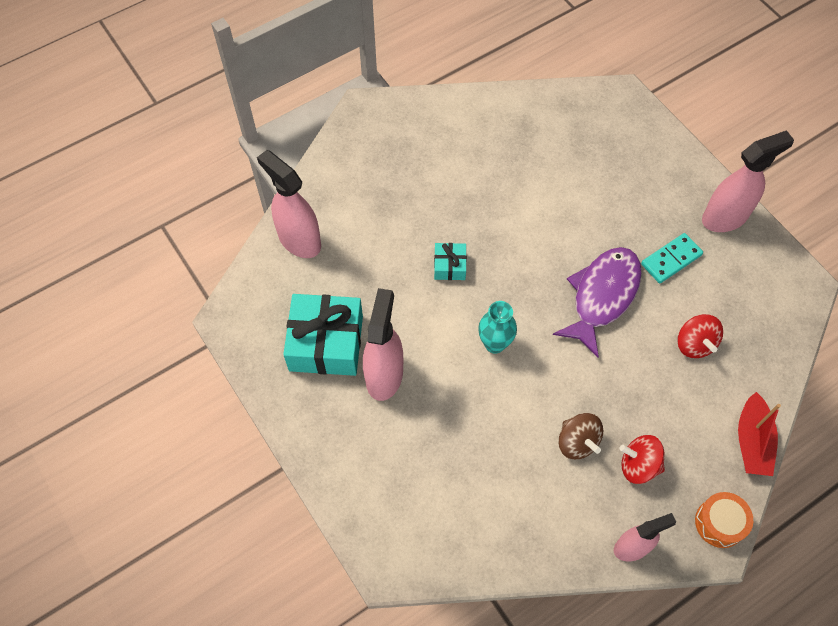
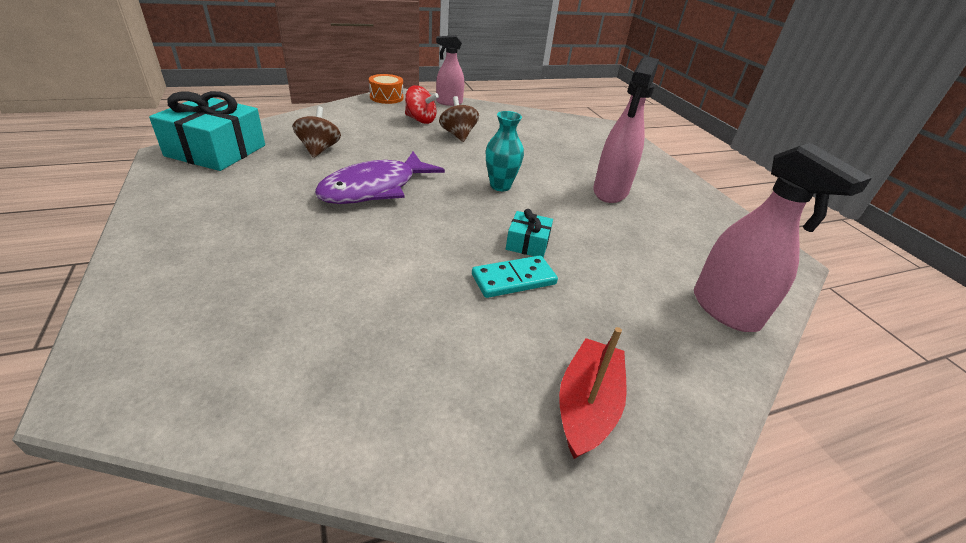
camera: 170 degrees left, 25 degrees down
turquoise gift [283,294,363,376] -> turquoise gift moved to [149,91,265,171]
turquoise domino [641,233,703,284] -> turquoise domino moved to [472,256,558,298]
red spinning top [677,314,723,358] -> brown spinning top [293,106,341,158]
pink spray bottle [702,130,794,232] -> none
red boat [738,392,781,476] -> red boat moved to [559,327,627,459]

